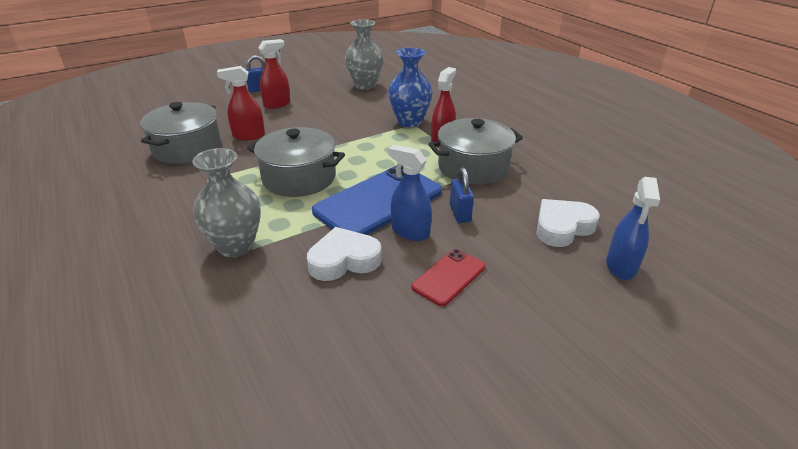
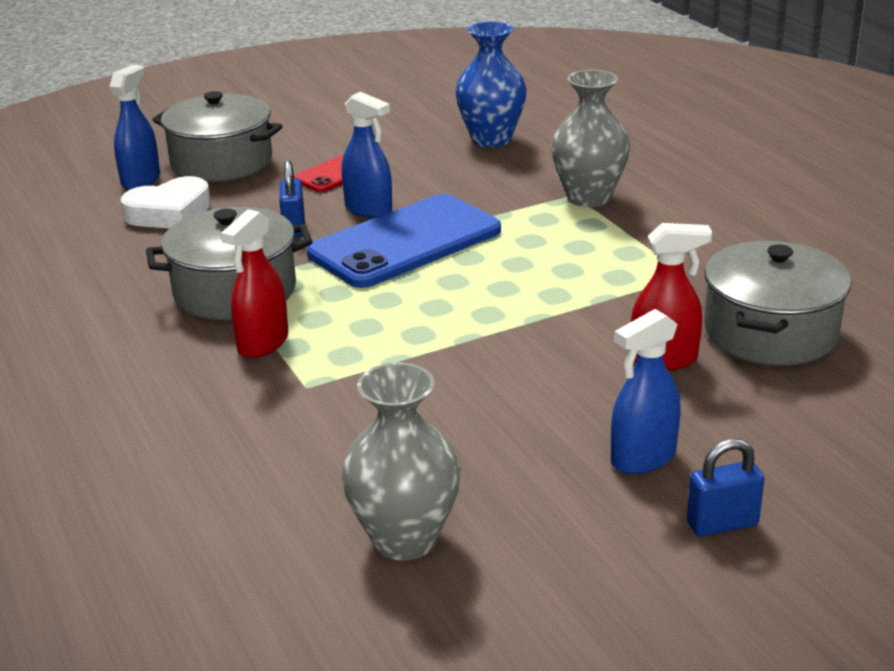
camera: 175 degrees left, 5 degrees down
grey pot [247,127,345,197] -> grey pot moved to [152,91,283,182]
red spray bottle [258,39,290,109] -> blue spray bottle [611,309,681,474]
white heart [307,227,382,281] -> none
blue vase [388,48,433,127] -> blue vase moved to [455,22,527,147]

